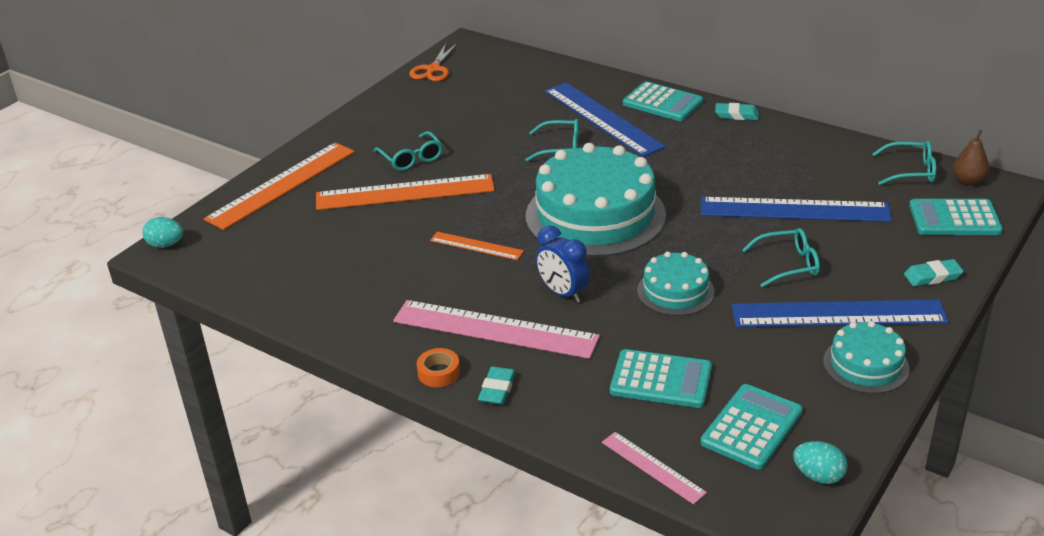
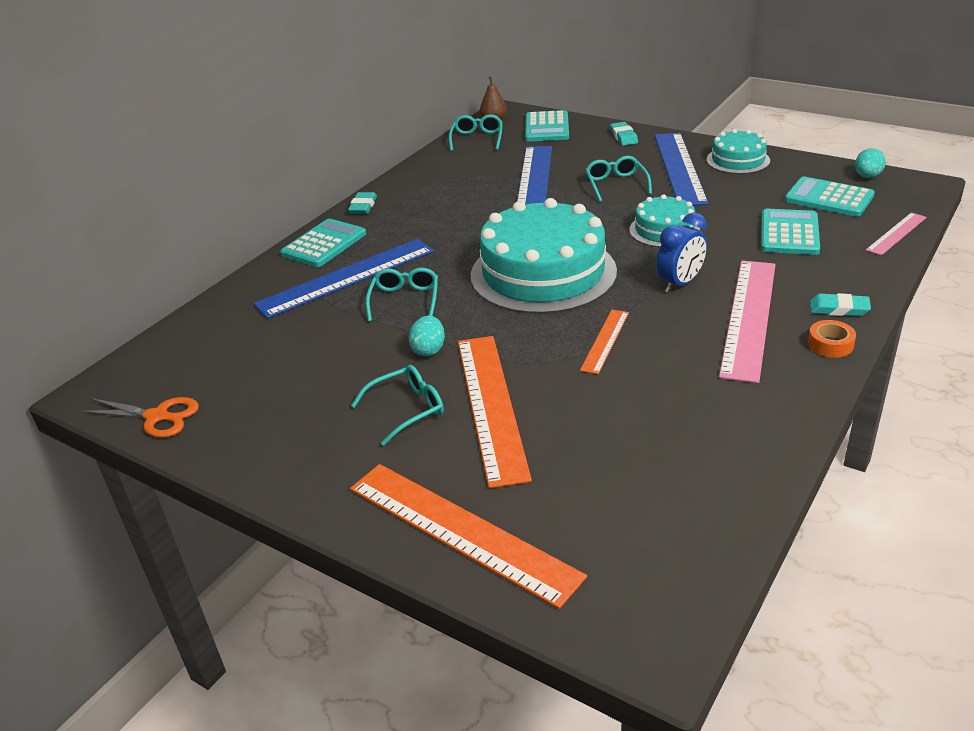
camera: 90 degrees left, 0 degrees up
turquoise egg [142,217,183,248] -> turquoise egg moved to [409,315,445,357]

